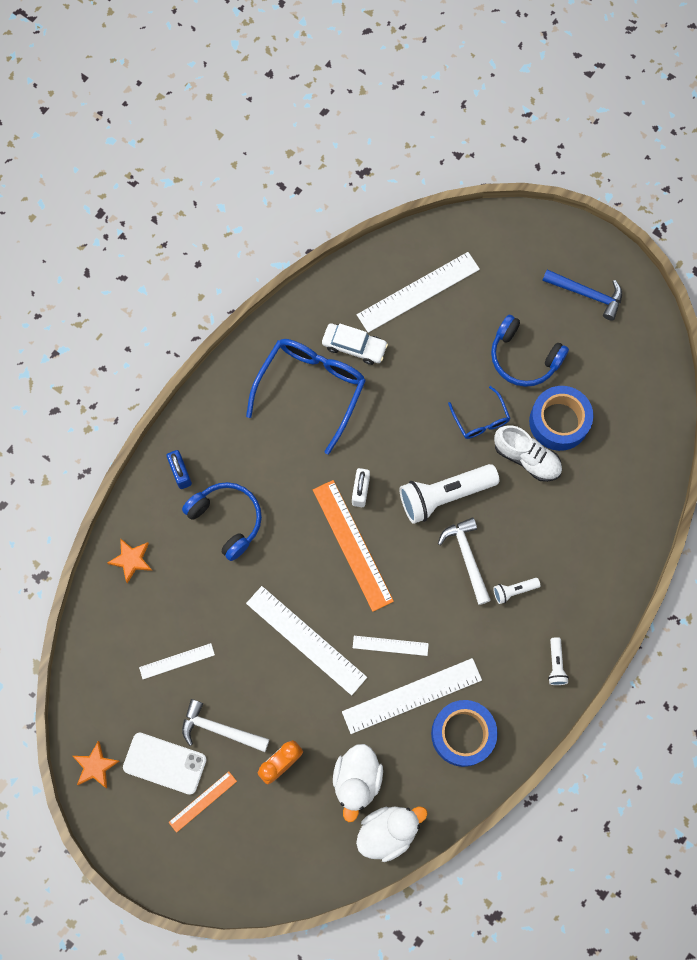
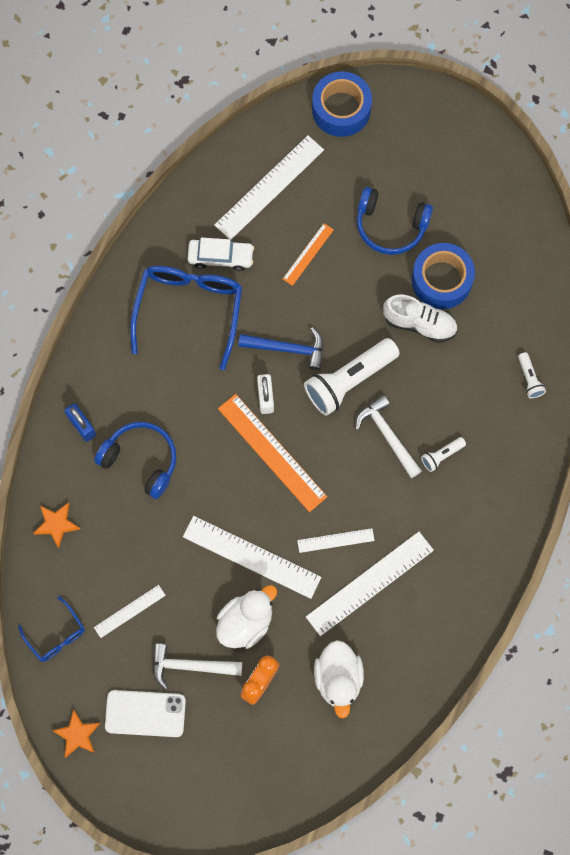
camera: 15 degrees left, 0 degrees up
orange ruler [168,771,237,833] -> orange ruler moved to [283,223,334,286]
white duck [356,806,428,862] -> white duck moved to [216,585,277,649]
blue tape [431,700,498,767] -> blue tape moved to [312,71,372,137]
blue glasses [448,386,510,439] -> blue glasses moved to [18,596,85,662]
blue hammer [542,269,622,320] -> blue hammer moved to [238,327,324,370]
white flashlight [548,637,569,685] -> white flashlight moved to [518,352,546,398]

